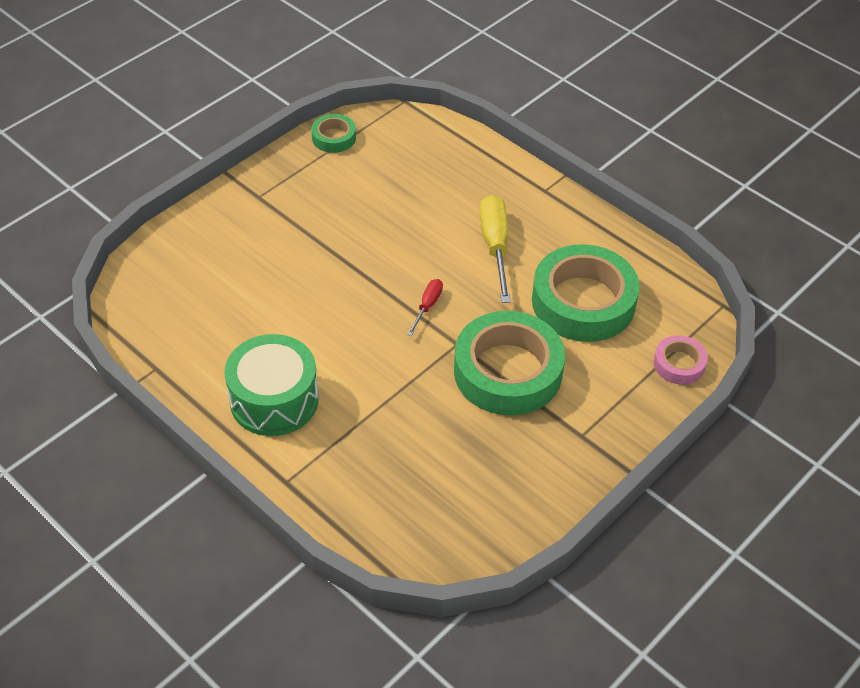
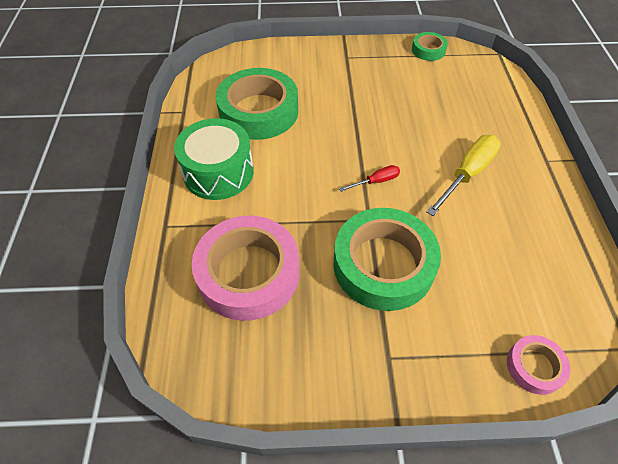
camera: 45 degrees right, 5 degrees up
green tape [532,244,639,342] -> green tape moved to [216,68,298,140]
none -> pink tape [192,216,299,321]

